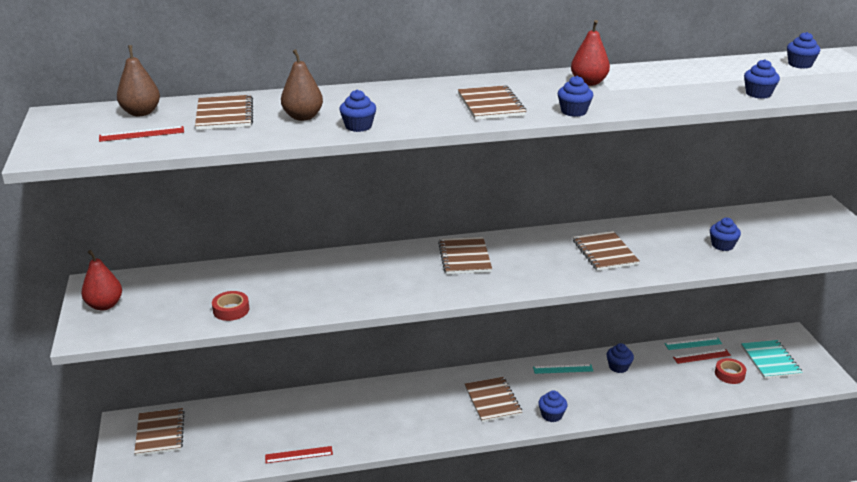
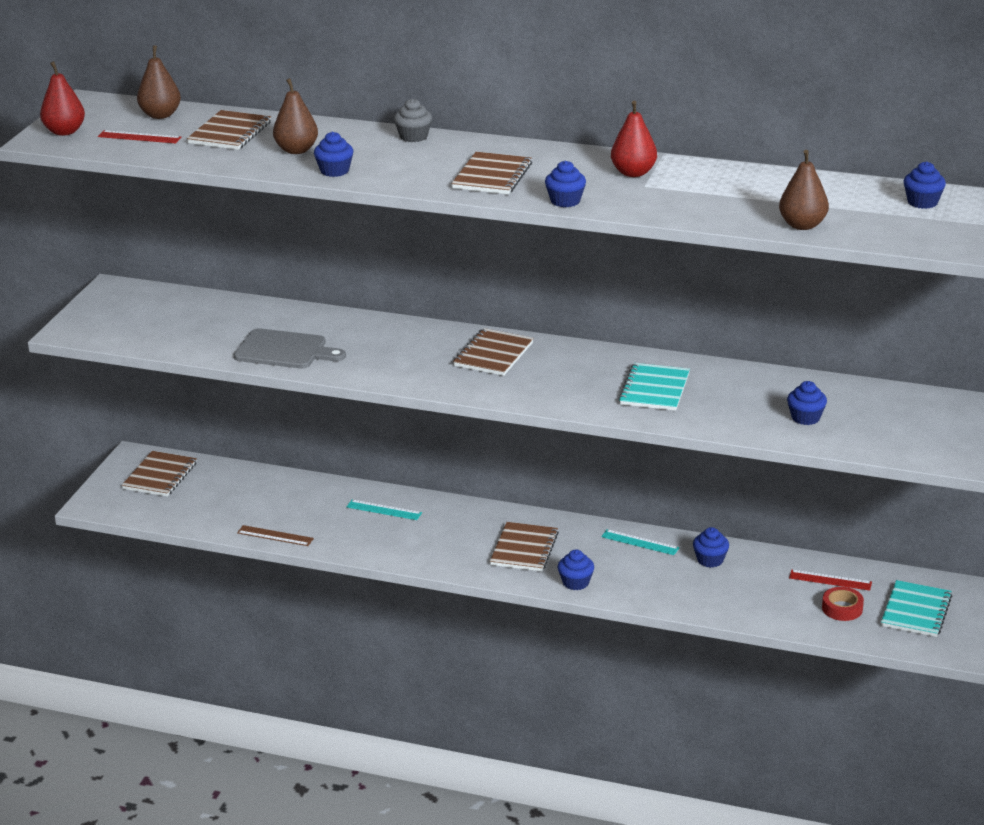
camera: 30 degrees right, 0 degrees up
red pear [81,250,122,310] -> red pear moved to [40,61,85,136]
red tape [212,291,249,321] -> none
red ruler [265,446,333,463] -> brown ruler [237,525,314,546]
brown notebook [573,231,640,271] -> turquoise notebook [618,363,690,411]
turquoise ruler [665,338,722,350] -> turquoise ruler moved to [347,500,422,520]
blue cupcake [744,59,780,99] -> brown pear [779,150,829,230]
none -> grey cutting board [234,328,346,369]
none -> grey cupcake [394,98,432,142]

